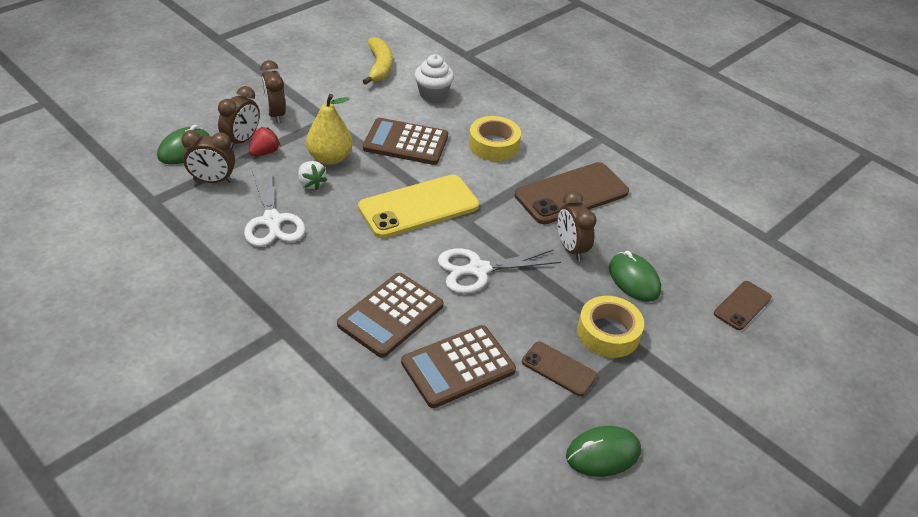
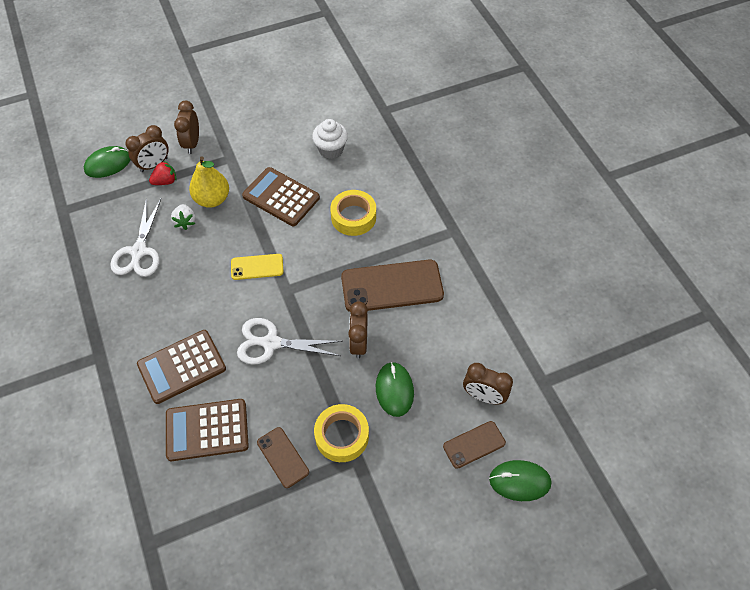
camera: 25 degrees right, 15 degrees up
brown clock [181,130,235,183] -> brown clock moved to [463,363,513,405]
yellow phone [358,175,479,238] -> yellow phone [231,254,284,280], size x0.53
yellow banana [363,37,392,85] -> none
green mouse [566,426,641,477] -> green mouse moved to [489,460,551,501]

